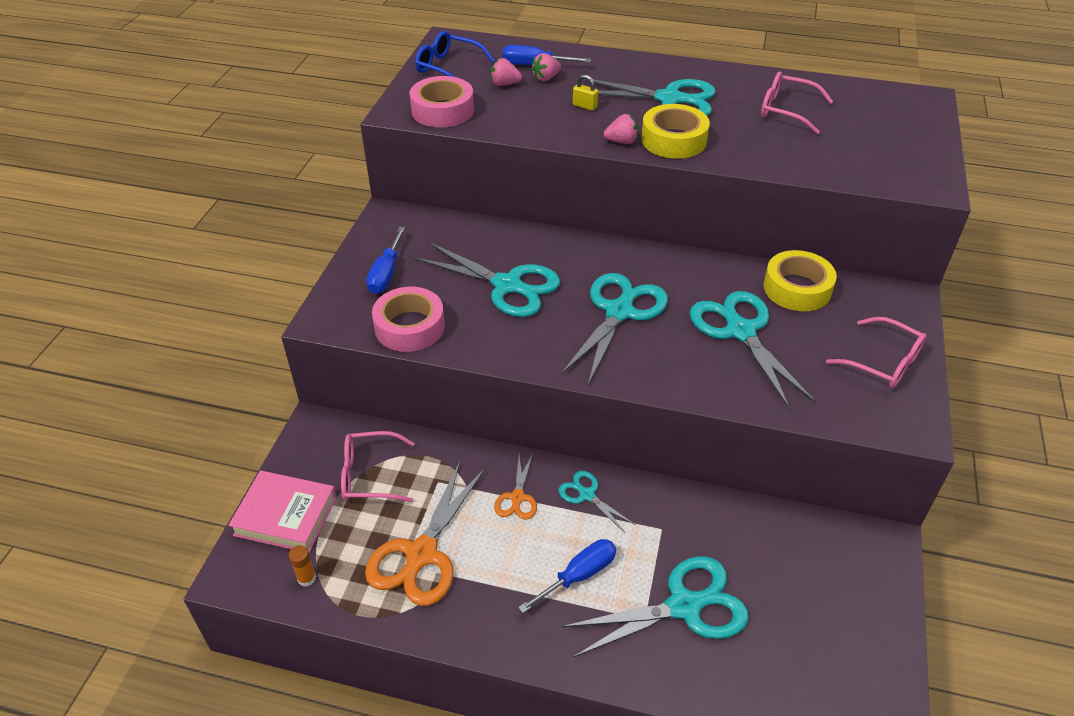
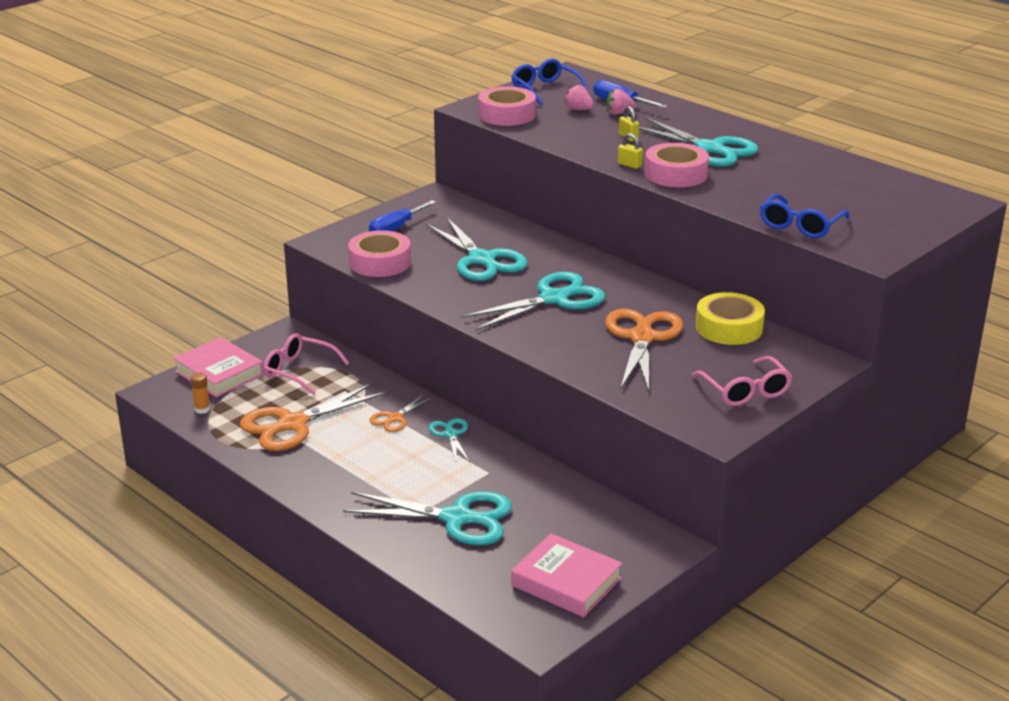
camera: 30 degrees right, 15 degrees down
blue screwdriver [518,539,616,613] -> none
pink strawberry [604,114,638,144] -> yellow padlock [618,133,643,169]
yellow tape [641,104,710,159] -> pink tape [645,143,709,187]
turquoise scissors [690,291,816,410] -> orange scissors [605,309,683,391]
pink glasses [761,72,833,134] -> none
none -> pink book [511,533,622,617]
none -> blue glasses [760,194,849,238]

